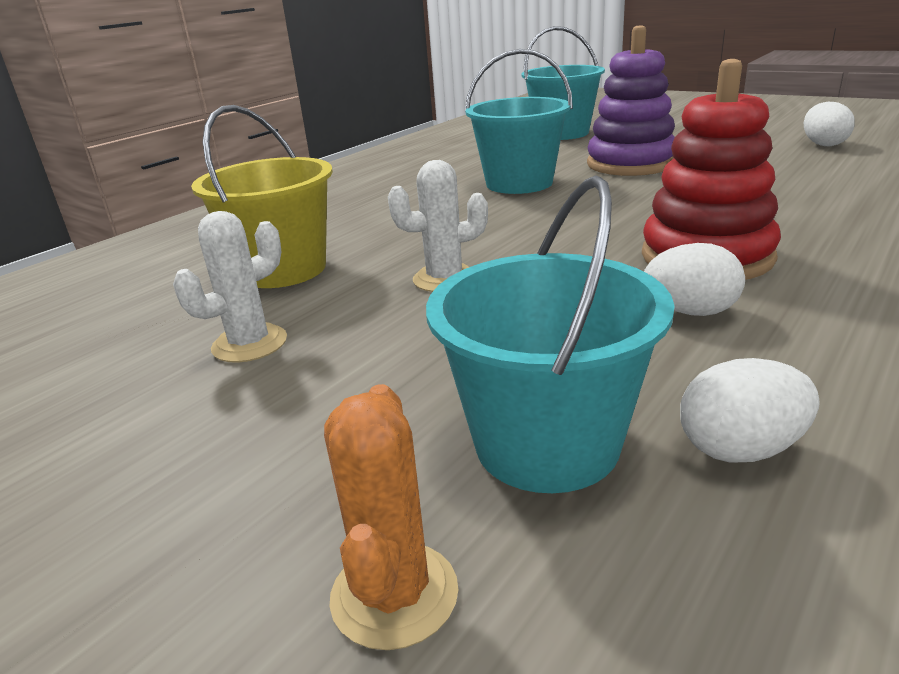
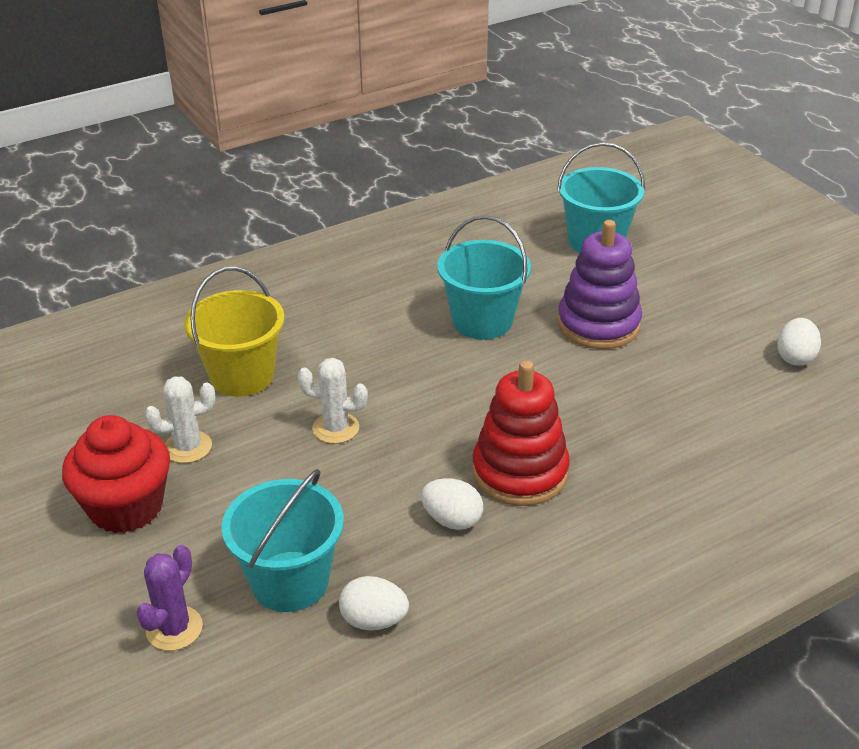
camera: 20 degrees right, 10 degrees up
orange cactus [324,384,459,650] -> purple cactus [136,545,203,651]
none -> red cupcake [62,415,170,533]

